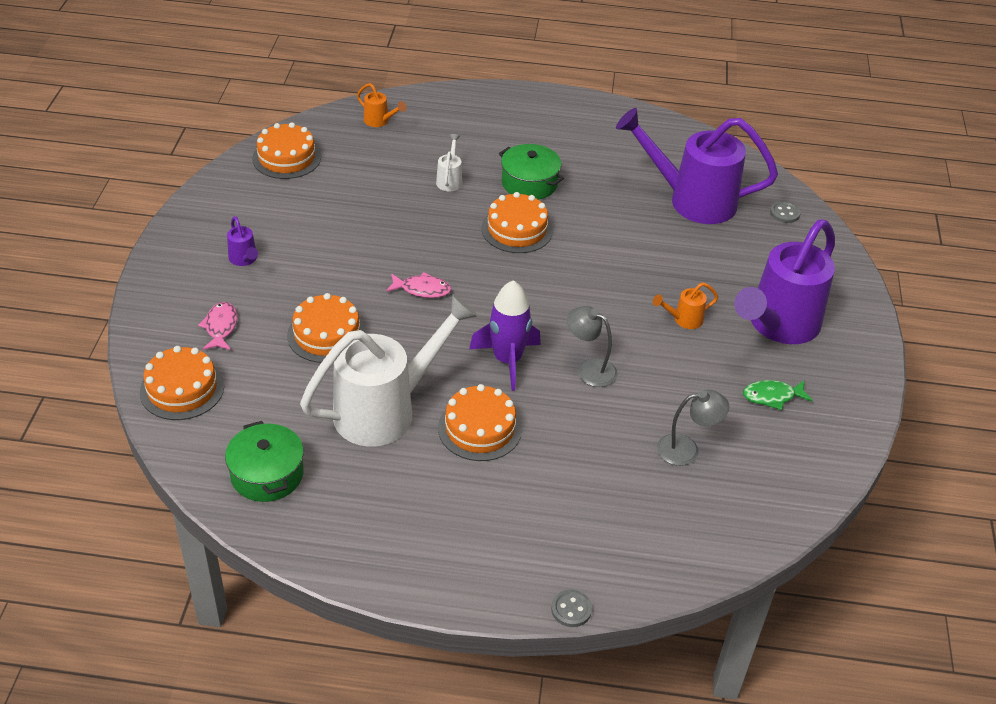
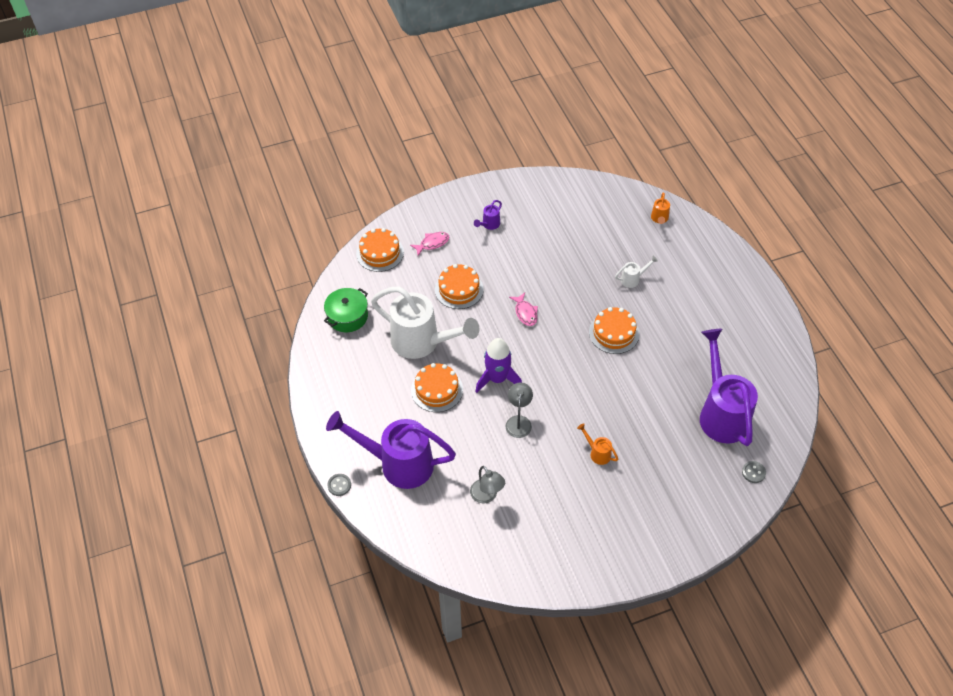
camera: 65 degrees right, 10 degrees up
orange cake [252,122,321,179] -> none
green pot [499,144,564,200] -> none
purple watering can [734,219,835,344] -> purple watering can moved to [326,411,456,489]
green fish [743,380,813,410] -> none

